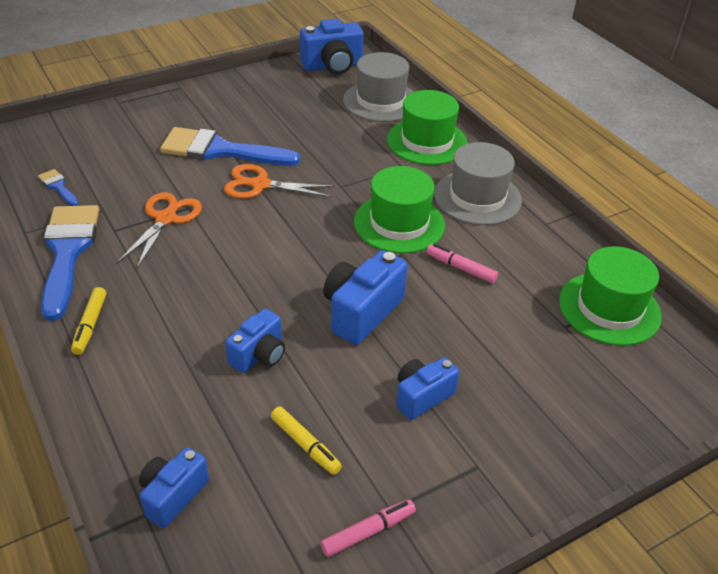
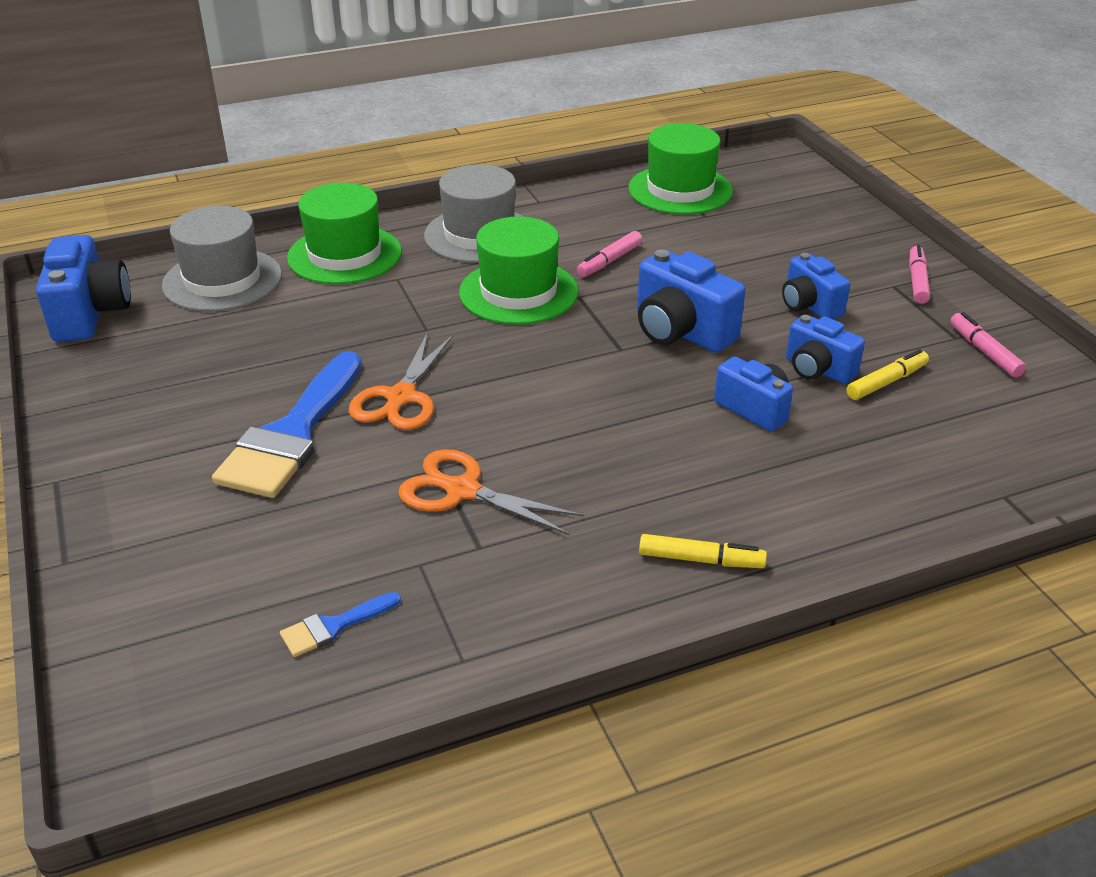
camera: 80 degrees left, 5 degrees down
blue brush [41,205,99,321] -> none
blue camera [139,447,209,528] -> blue camera moved to [786,315,865,384]
none -> pink marker [909,245,930,304]

